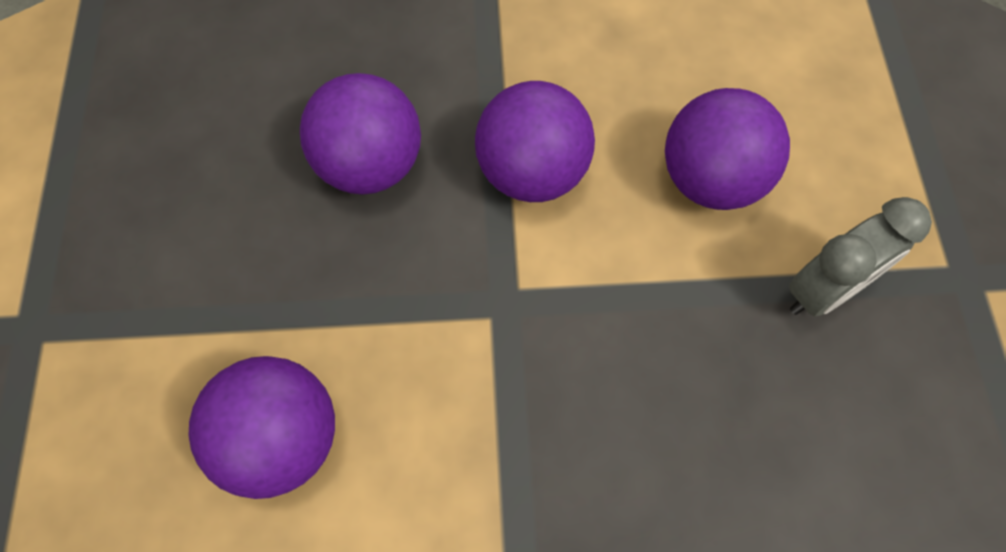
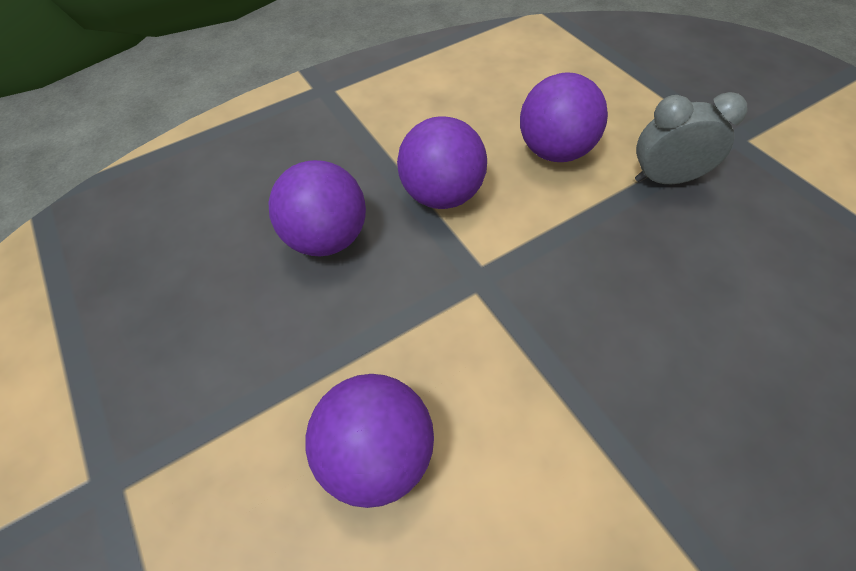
camera: 25 degrees left, 10 degrees down
grey clock [789,197,932,317] -> grey clock turned 120 degrees counterclockwise [635,92,747,184]

